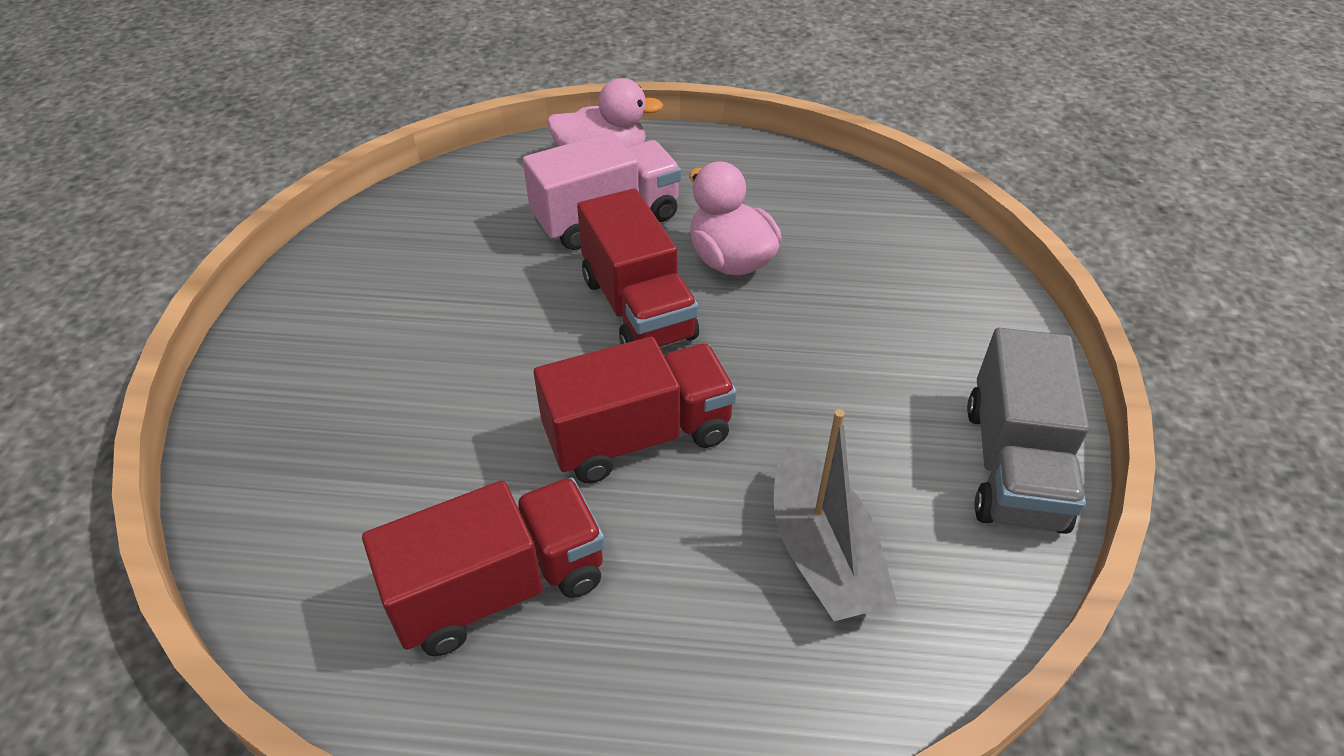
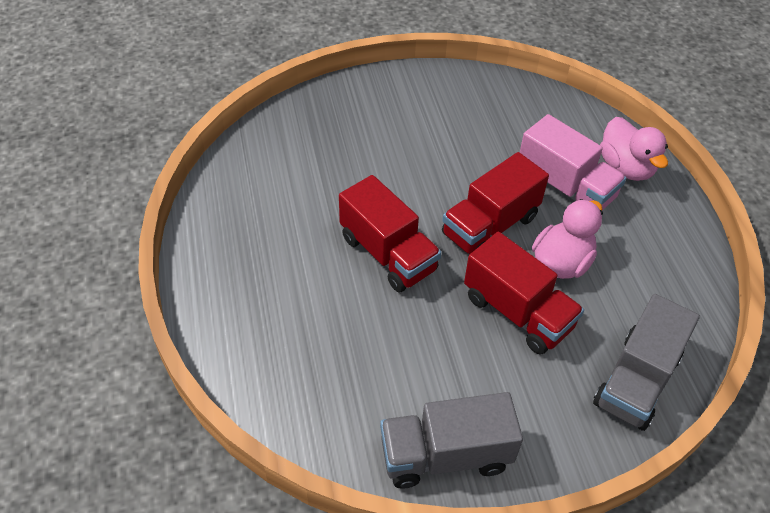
camera: 70 degrees right, 5 degrees up
red truck [362,478,605,656] -> red truck moved to [464,232,584,354]
grey boat [774,409,898,621] -> none
none -> grey truck [593,294,700,431]

